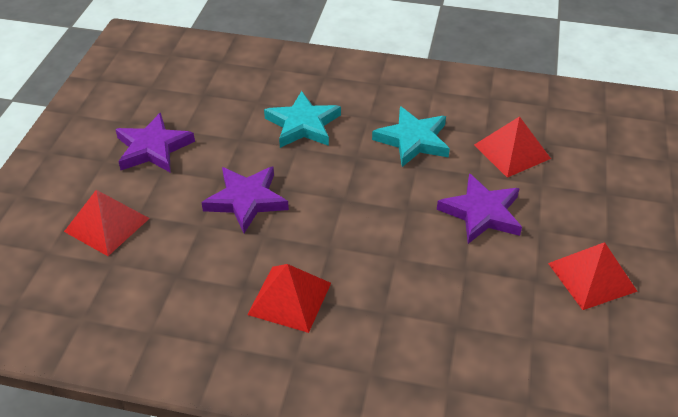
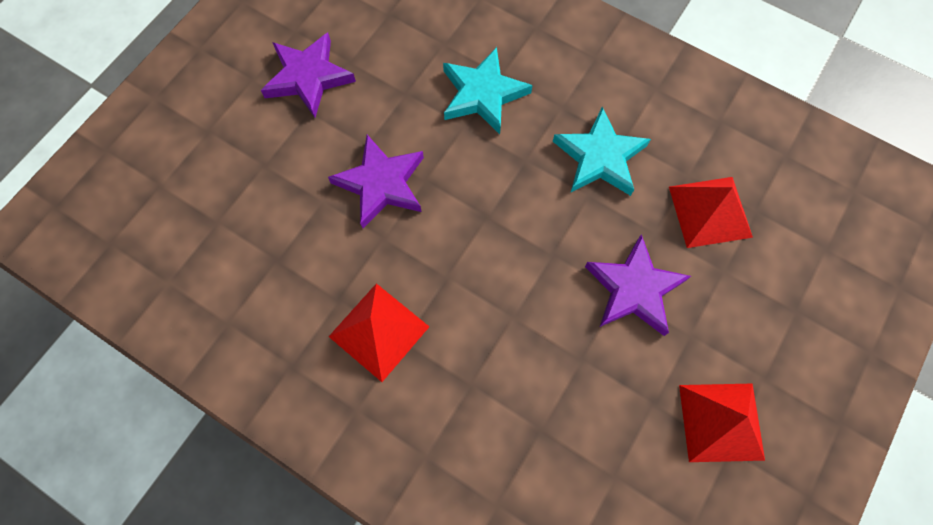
camera: 20 degrees right, 25 degrees up
red pyramid [64,190,150,256] -> none

